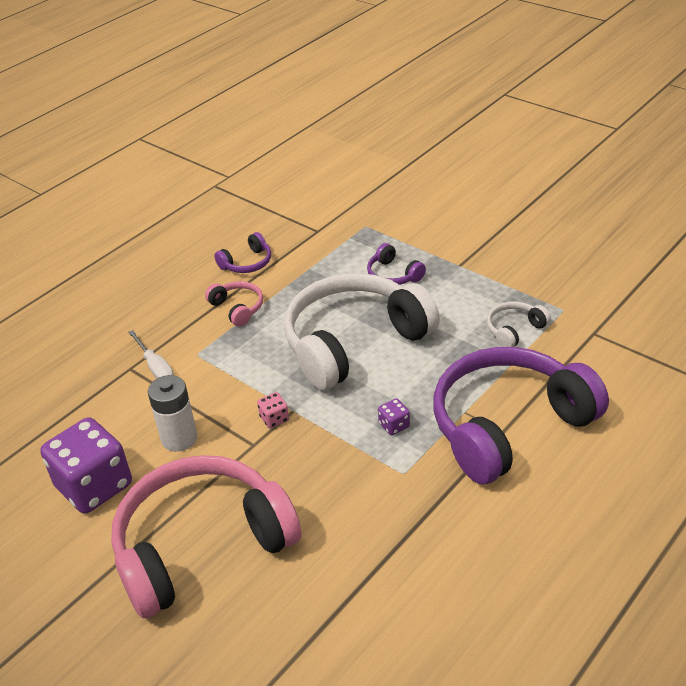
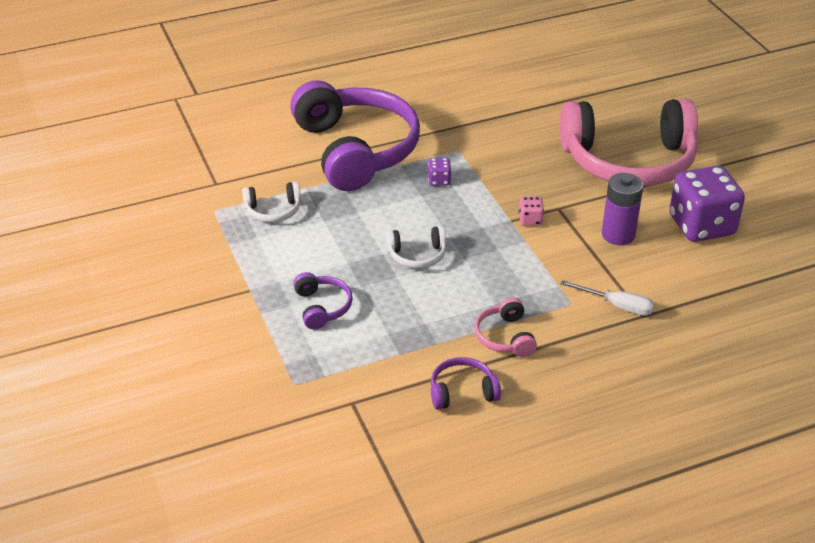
camera: 155 degrees left, 0 degrees up
white screwdriver [128,330,174,379] -> white screwdriver turned 120 degrees clockwise [560,280,654,316]
white battery [148,375,197,452] -> purple battery [602,173,643,245]
white headphones [284,273,440,390] -> white headphones [386,226,447,268], size x0.41
purple headphones [433,347,609,484] -> purple headphones turned 105 degrees counterclockwise [290,80,420,191]

